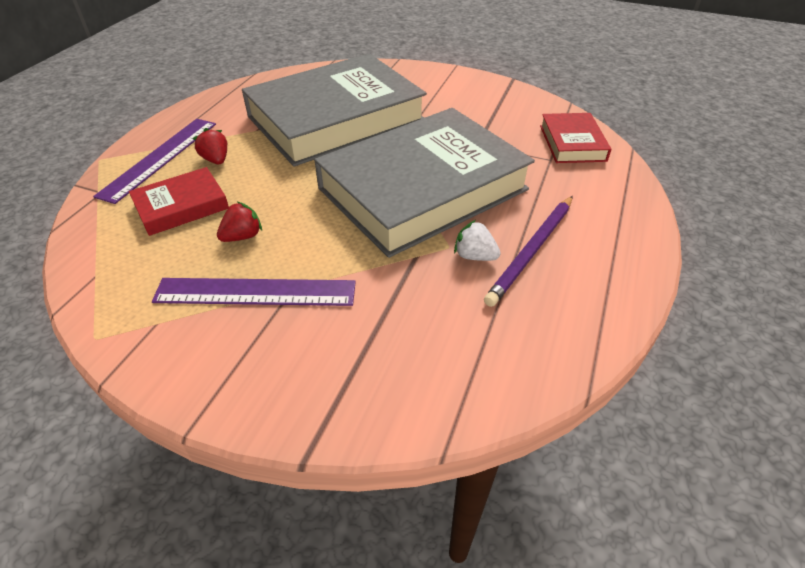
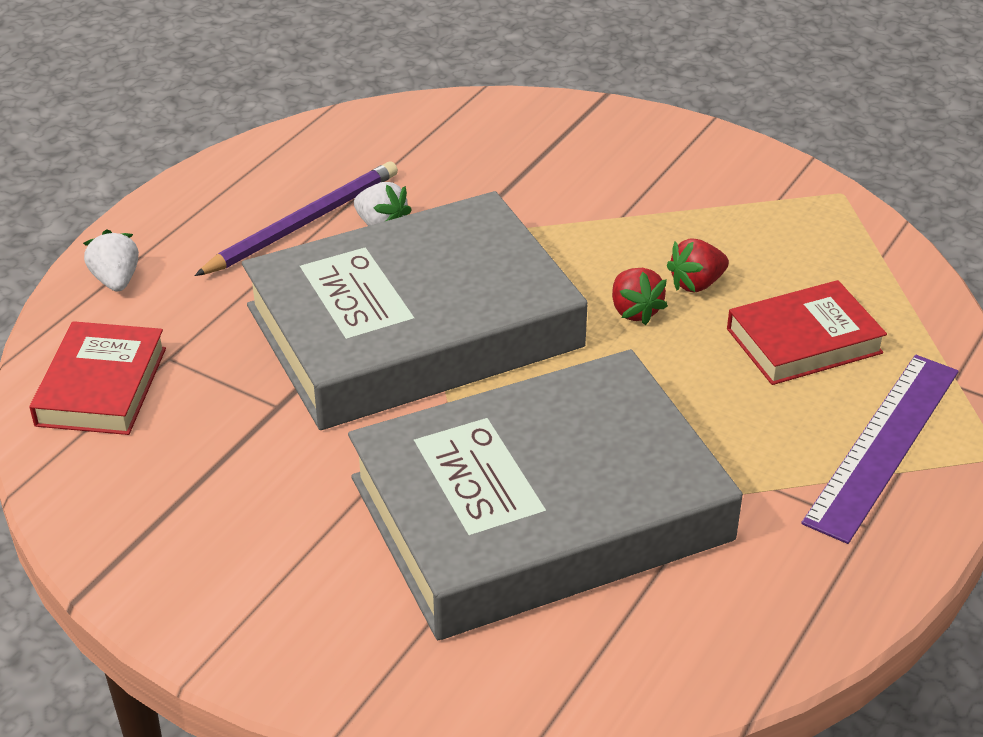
camera: 170 degrees left, 5 degrees down
purple ruler [152,278,356,306] -> none
red strawberry [193,128,227,164] -> red strawberry moved to [612,268,668,325]
none -> white strawberry [83,229,139,292]

